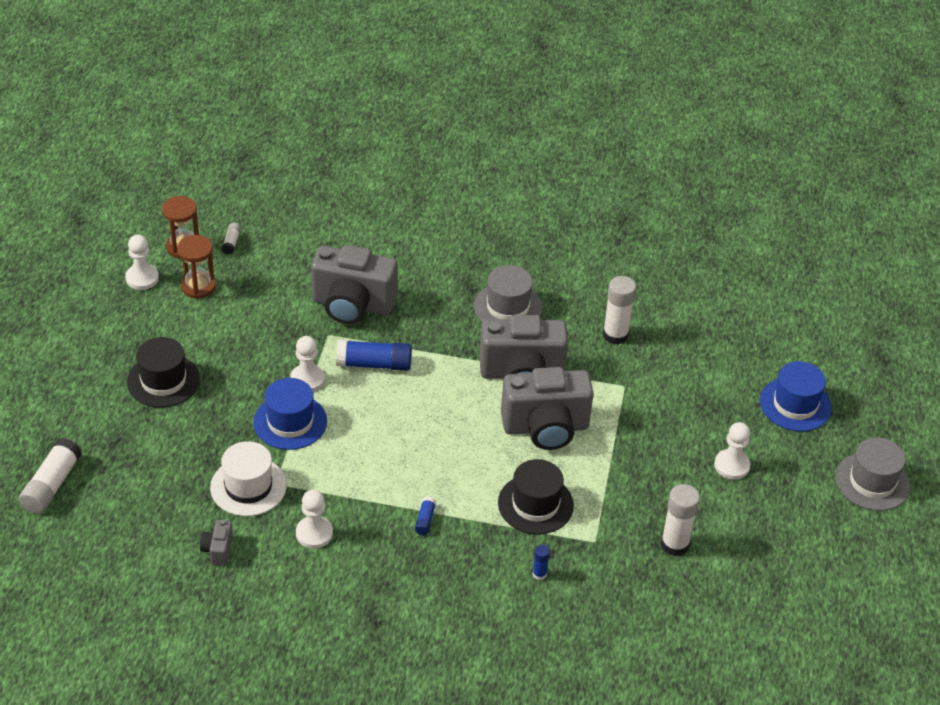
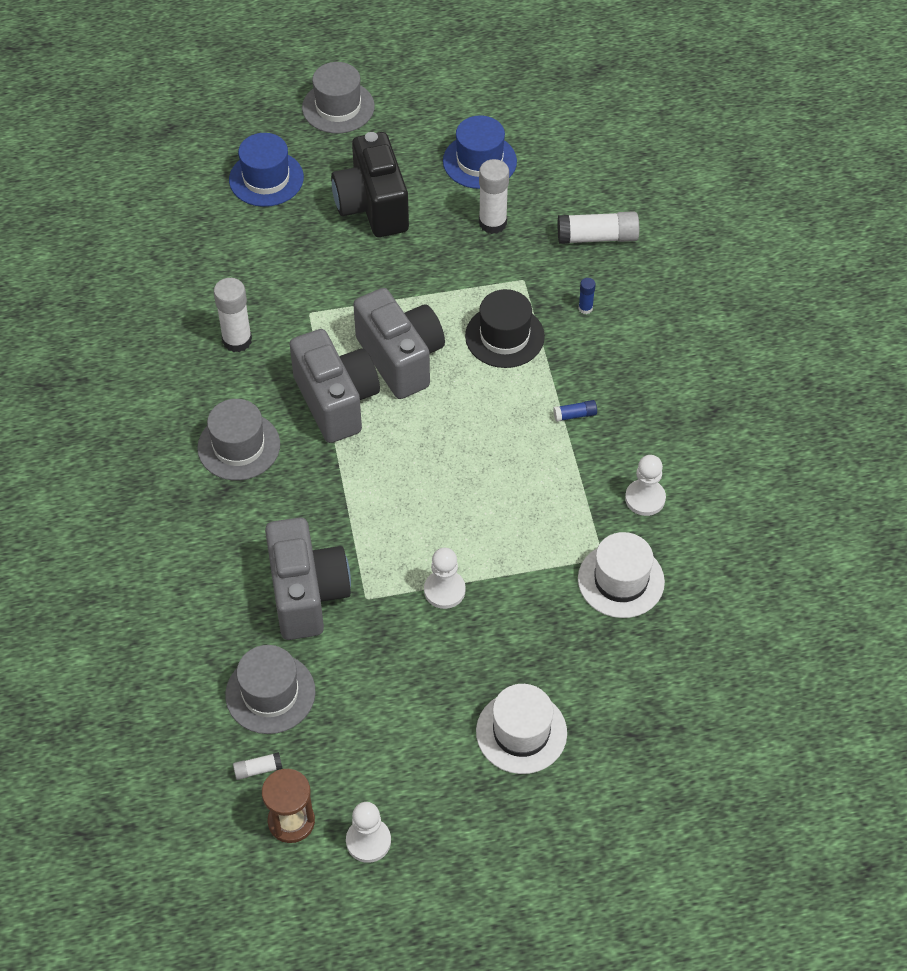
camera: 110 degrees left, 10 degrees up
white glue stick [19,438,82,514] -> white glue stick moved to [557,211,639,244]
black hat [127,337,200,408] -> white hat [476,684,567,774]
brown hourglass [177,235,216,299] -> none
grey camera [200,520,233,566] -> none
blue hat [253,378,327,450] -> blue hat moved to [443,115,517,189]
blue glue stick [336,340,412,371] -> none
white pawn [714,422,750,480] -> black camera [331,132,409,237]
none -> grey hat [225,645,316,734]

